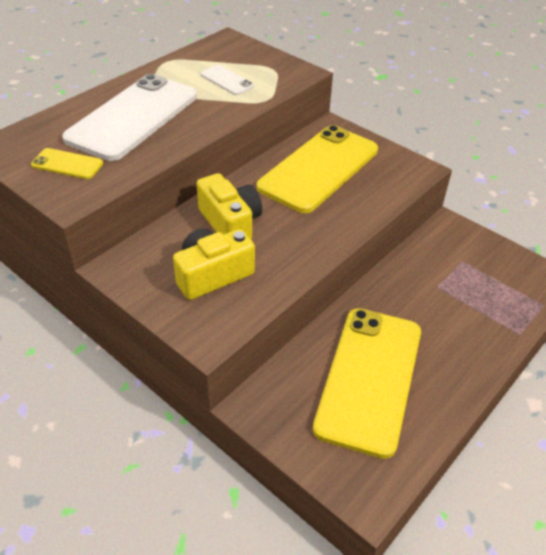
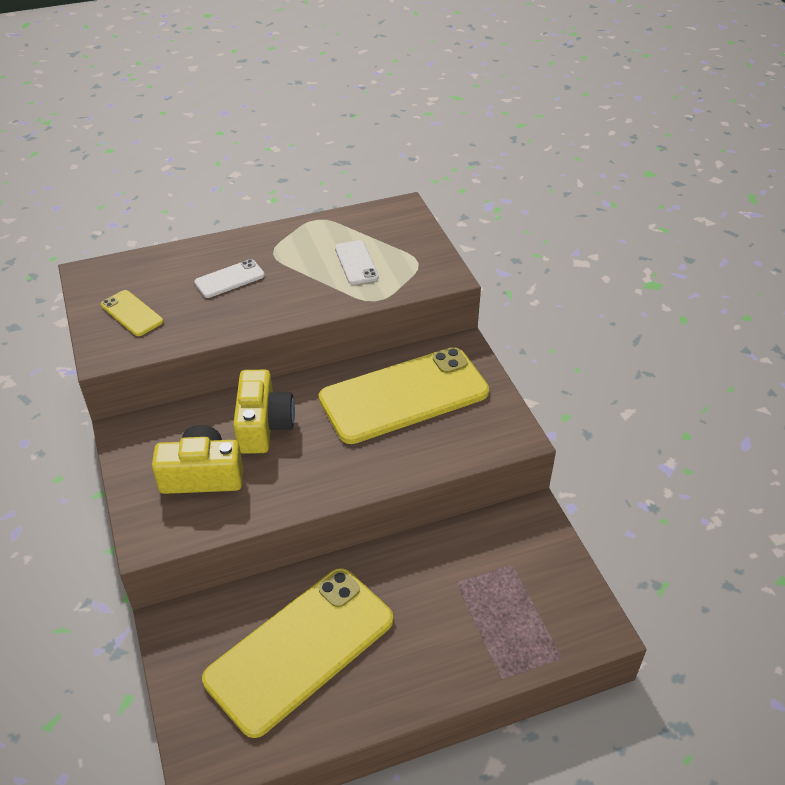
camera: 30 degrees right, 0 degrees up
white phone [62,74,197,161] -> white phone [194,259,265,298], size x0.43

